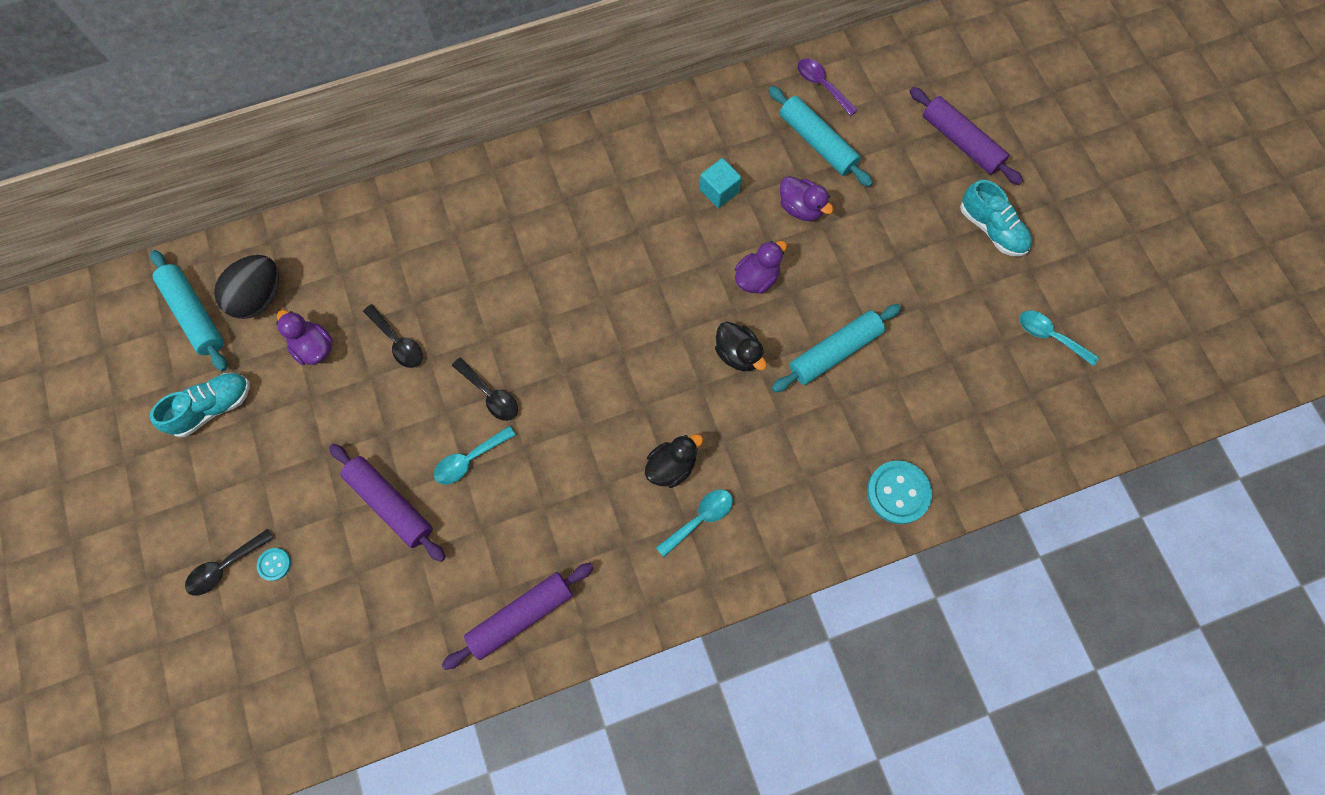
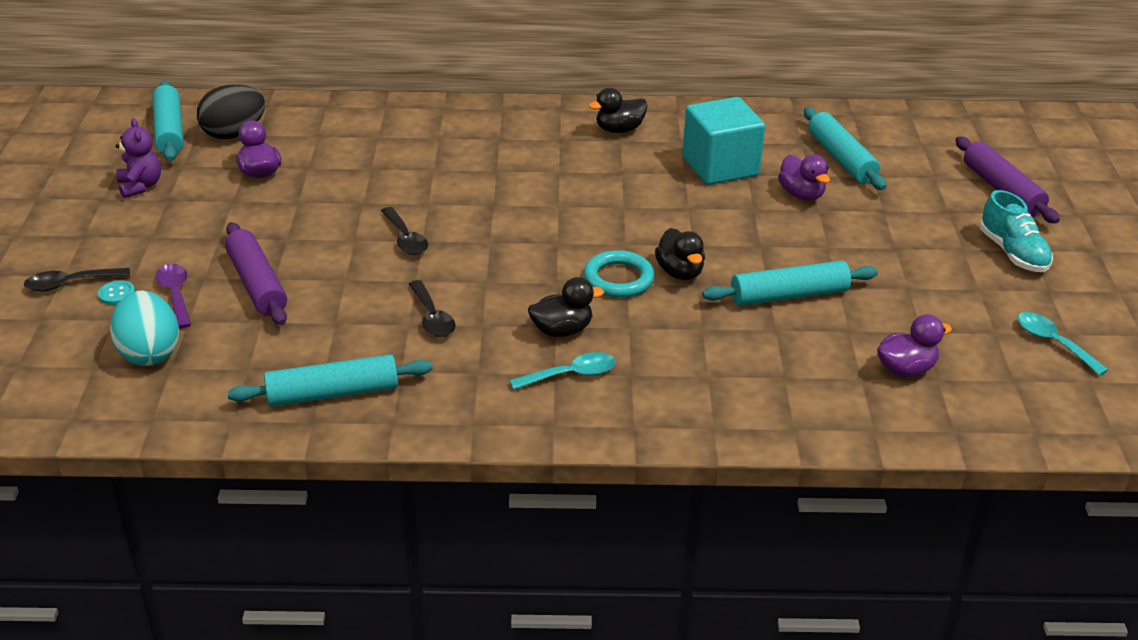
camera: 20 degrees right, 35 degrees down
turquoise shoe [150,373,250,437] -> purple teddy bear [116,118,161,198]
black spoon [363,304,423,368] -> black spoon moved to [409,280,455,338]
turquoise spoon [434,426,516,484] -> none
purple rolling pin [442,563,594,670] -> turquoise rolling pin [227,354,433,407]
turquoise cube [700,158,742,208] -> turquoise cube [682,97,765,185], size x1.88
purple duck [735,241,787,294] -> purple duck moved to [877,314,952,377]
purple spoon [797,58,858,116] -> purple spoon moved to [156,263,191,328]
turquoise button [867,460,932,524] -> none
none -> turquoise egg [110,290,179,366]
none -> turquoise ring [584,250,655,298]
none -> black duck [589,88,648,133]

